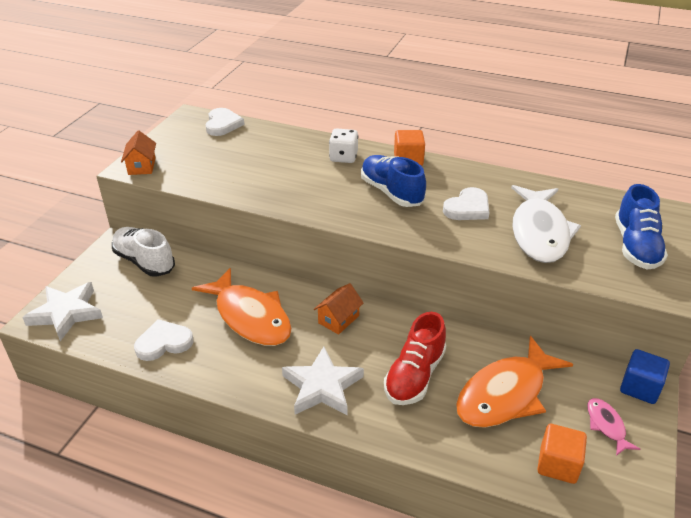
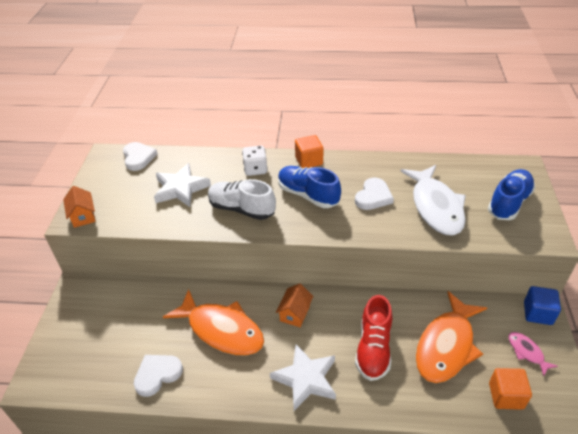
camera: 15 degrees left, 5 degrees up
white star [22,282,103,341] -> white star moved to [154,163,211,207]
white shoe [112,227,175,277] -> white shoe moved to [208,179,276,220]
blue shoe [615,184,668,270] -> blue shoe turned 135 degrees counterclockwise [488,169,535,220]

